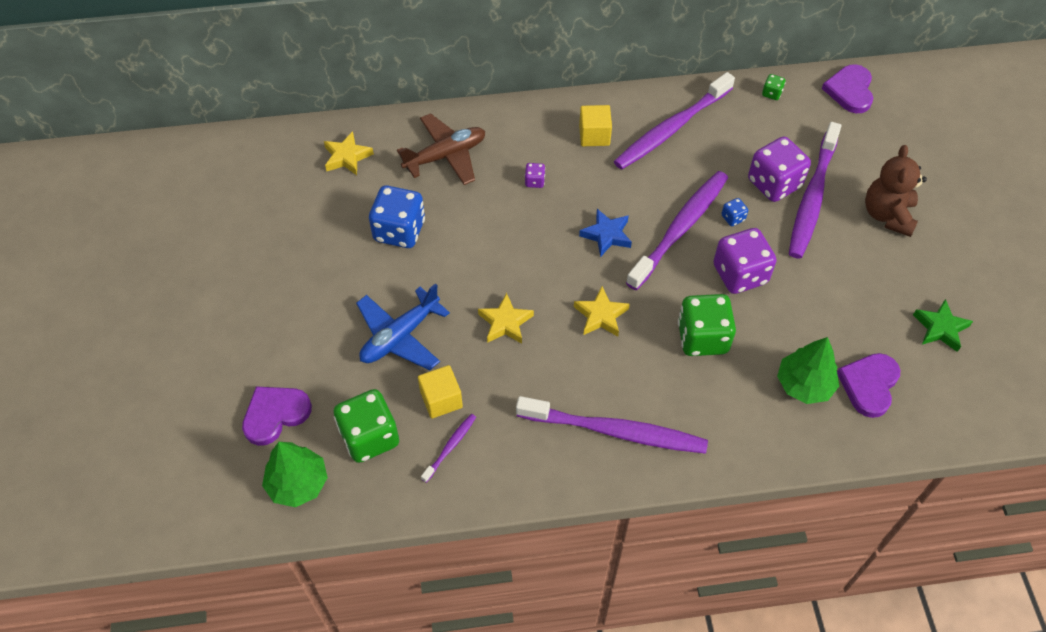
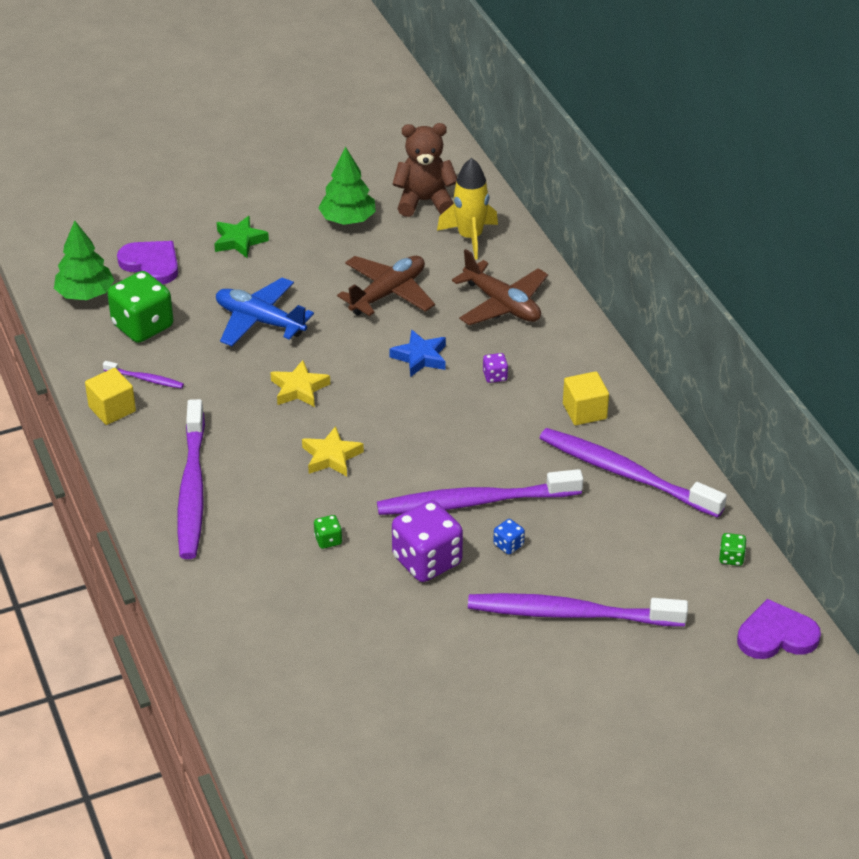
camera: 75 degrees right, 15 degrees down
yellow star [324,131,374,175] -> yellow rocket [437,158,498,260]
blue dice [369,186,425,248] -> brown plane [337,256,435,316]
yellow cube [418,365,463,418] -> yellow cube moved to [85,368,136,425]
blue star [579,209,632,257] -> blue star moved to [389,330,446,377]
purple toothbrush [626,171,728,290] -> purple toothbrush turned 150 degrees clockwise [377,469,583,515]
green dice [678,294,736,356] -> green dice [314,515,342,549], size x0.44
purple dice [748,136,811,202] -> none
green tree [777,337,839,404] -> green tree moved to [318,147,376,225]
purple heart [837,353,900,418] -> none
brown teddy bear [865,145,927,237] -> brown teddy bear moved to [392,123,457,217]
green star [913,299,973,352] -> green star moved to [214,216,269,258]

